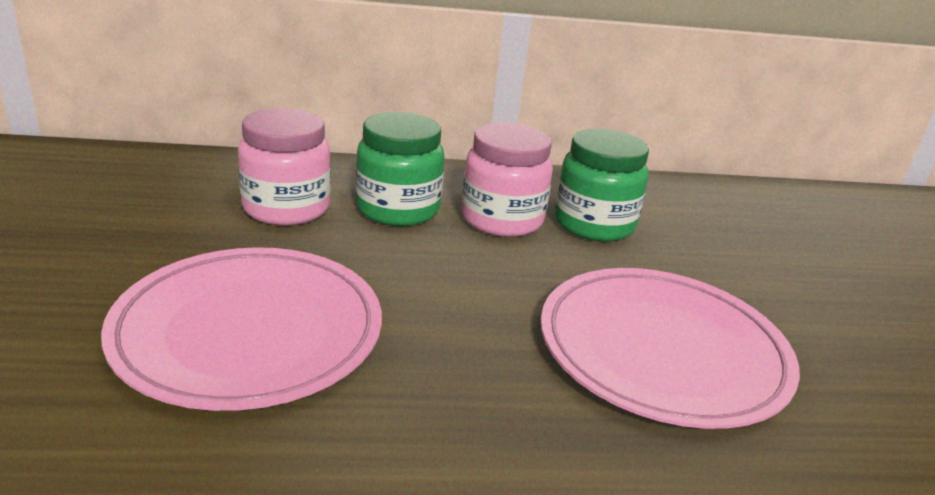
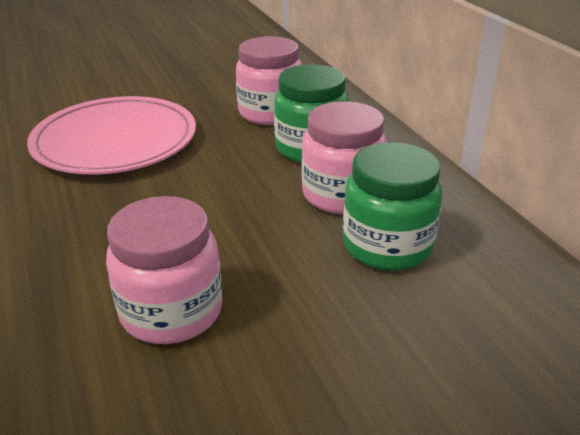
camera: 75 degrees right, 5 degrees up
pink plate [541,268,800,429] -> pink jar [106,196,223,344]

